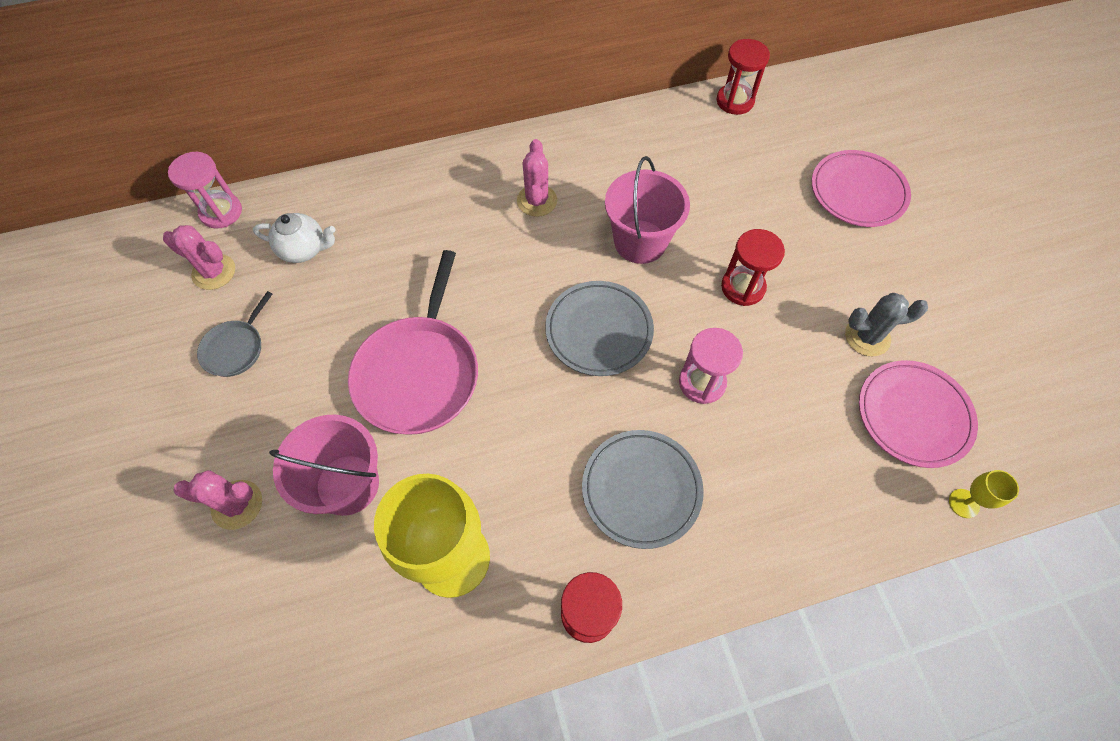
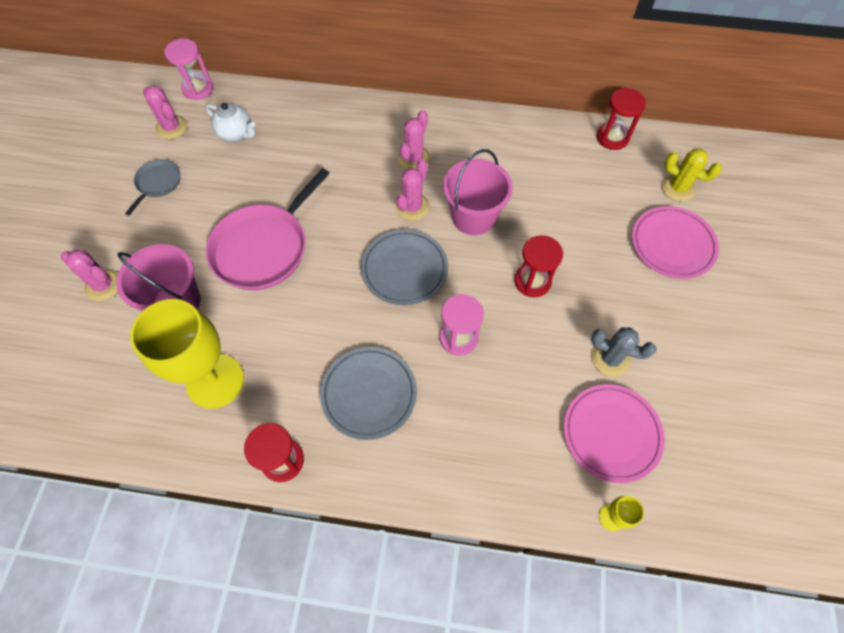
camera: 25 degrees right, 0 degrees up
grey pan [197,291,272,377] -> grey pan turned 150 degrees clockwise [125,159,180,216]
none -> pink cactus [396,159,430,221]
none -> yellow cactus [662,148,722,202]

